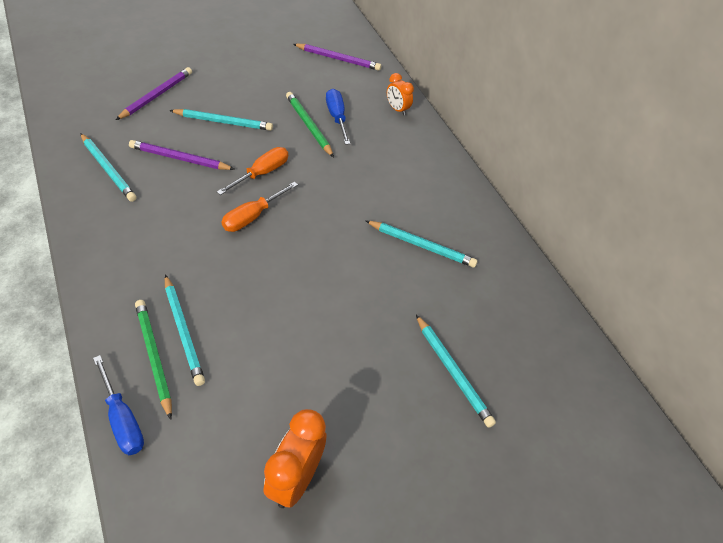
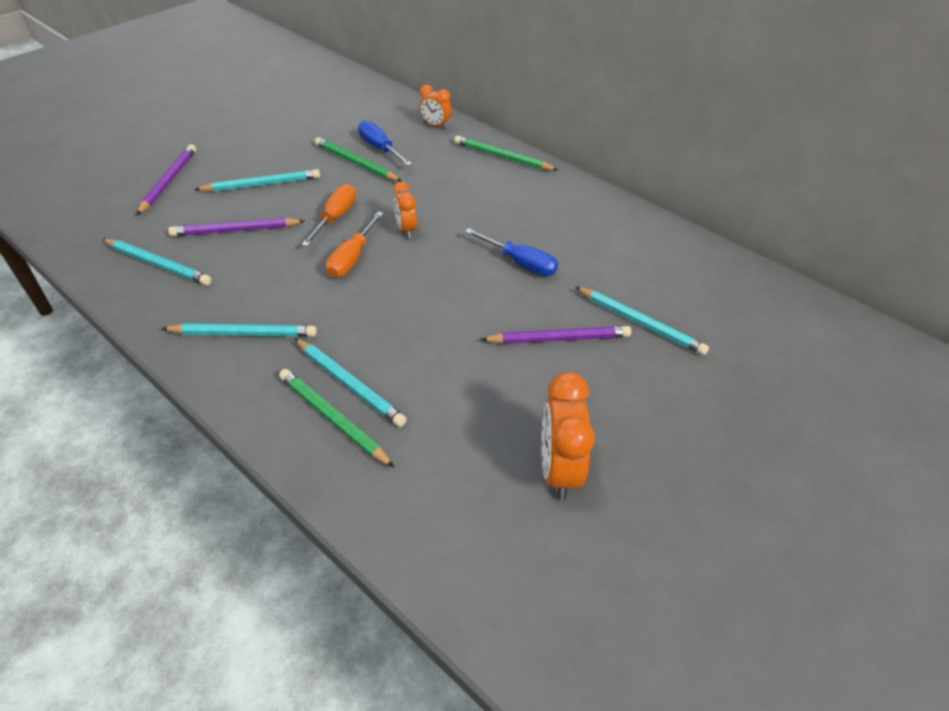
camera: 20 degrees left, 5 degrees down
blue screwdriver [93,355,144,455] -> blue screwdriver moved to [465,228,558,276]
purple pencil [293,44,381,71] -> purple pencil moved to [480,326,631,344]
turquoise pencil [366,221,478,267] -> turquoise pencil moved to [161,323,317,337]
none -> orange clock [393,182,417,238]
none -> green pencil [454,136,558,171]

